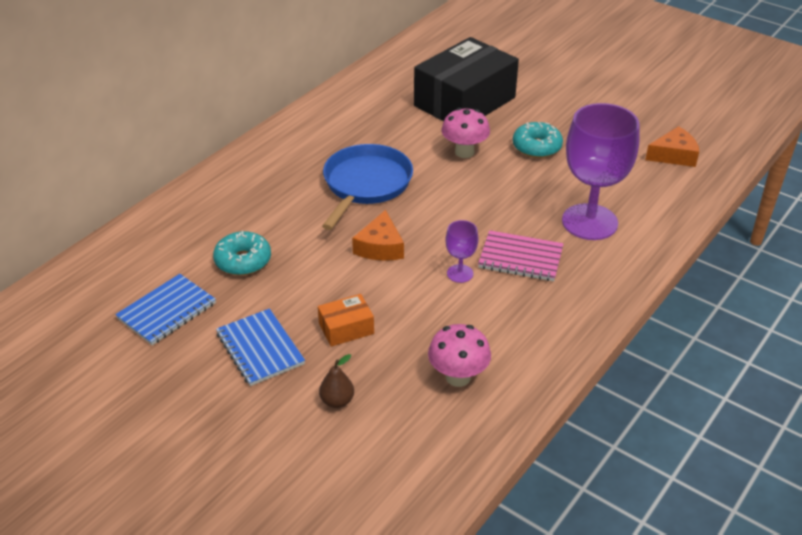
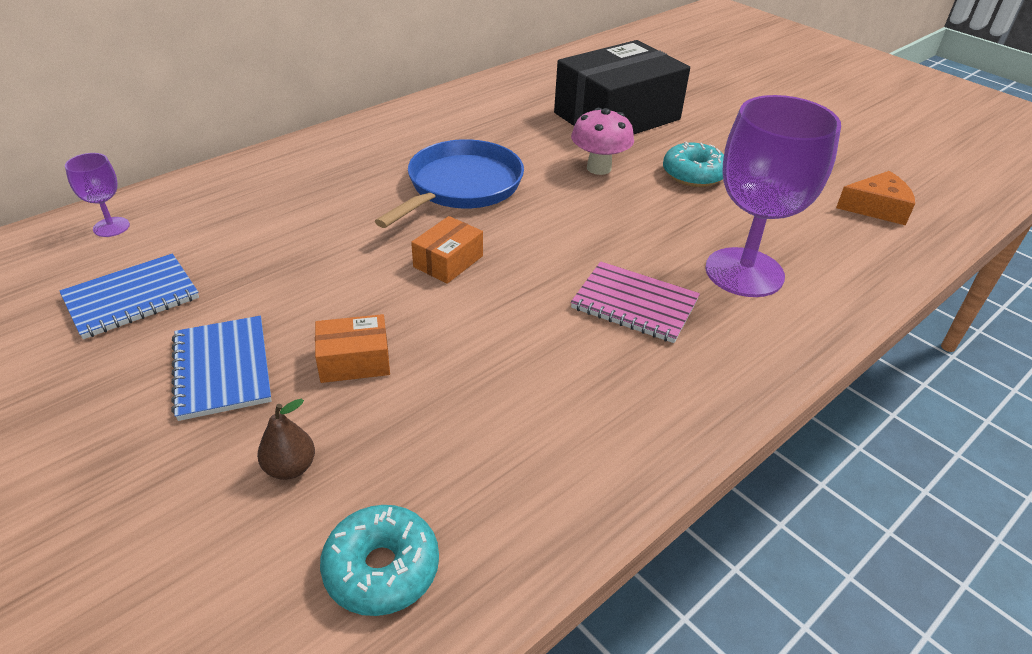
camera: 10 degrees right, 0 degrees up
turquoise donut [213,231,271,275] -> turquoise donut moved to [320,505,439,616]
orange cheese [352,210,404,261] -> orange box [411,216,483,284]
pink mushroom [428,324,491,387] -> none
purple goblet [445,220,478,283] -> purple goblet moved to [65,153,130,237]

